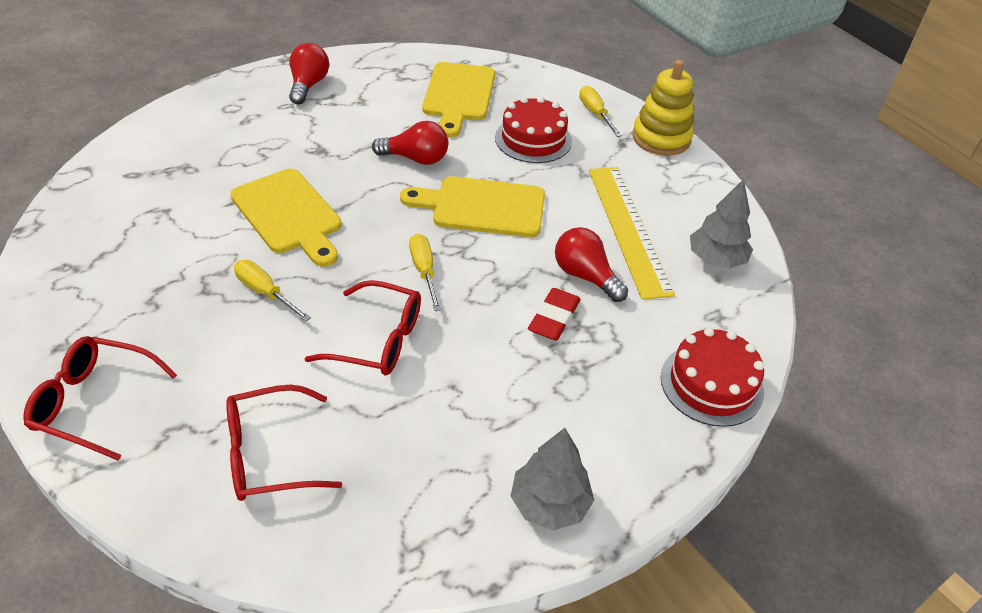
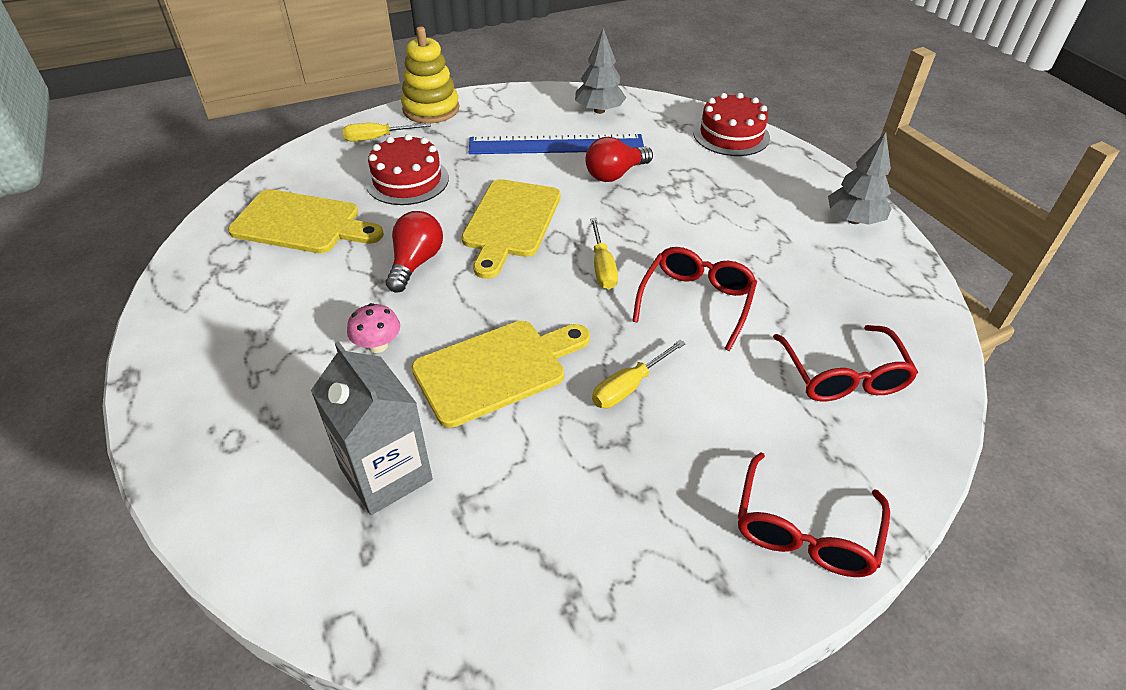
camera: 80 degrees left, 0 degrees up
red light bulb [289,43,329,104] -> none
yellow screwdriver [409,234,441,311] -> yellow screwdriver turned 90 degrees counterclockwise [590,218,618,289]
red eraser [528,288,581,341] -> none
yellow ruler [589,167,675,300] -> blue ruler [469,134,644,154]
none -> grey carton [311,341,433,515]
none -> pink mushroom [347,303,400,353]

